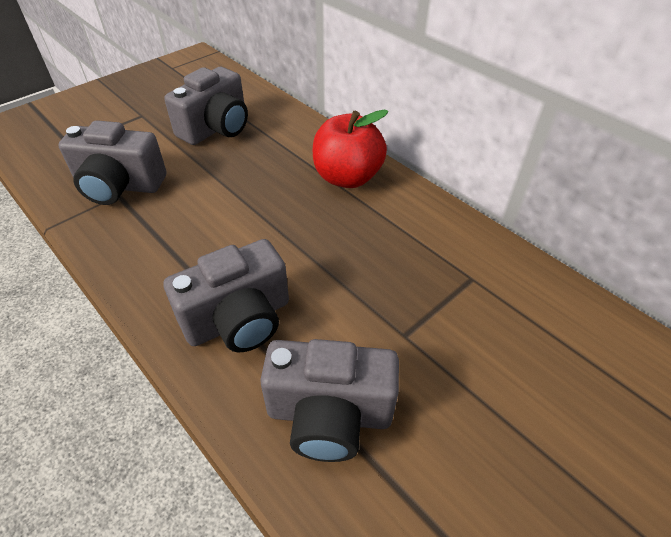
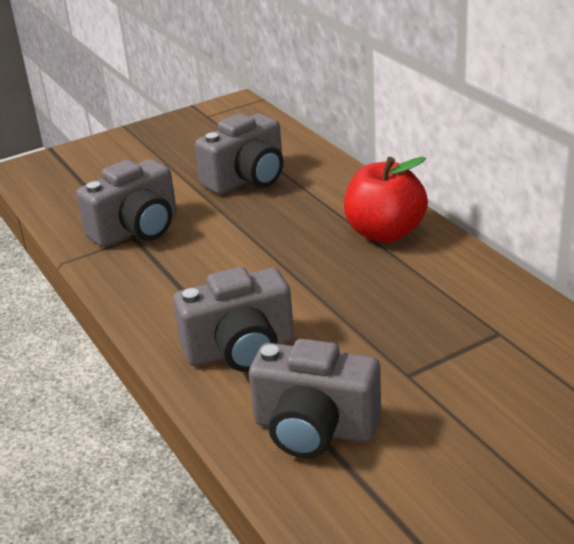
camera: 15 degrees right, 15 degrees down
grey camera [58,120,166,205] -> grey camera turned 60 degrees counterclockwise [76,159,177,247]

